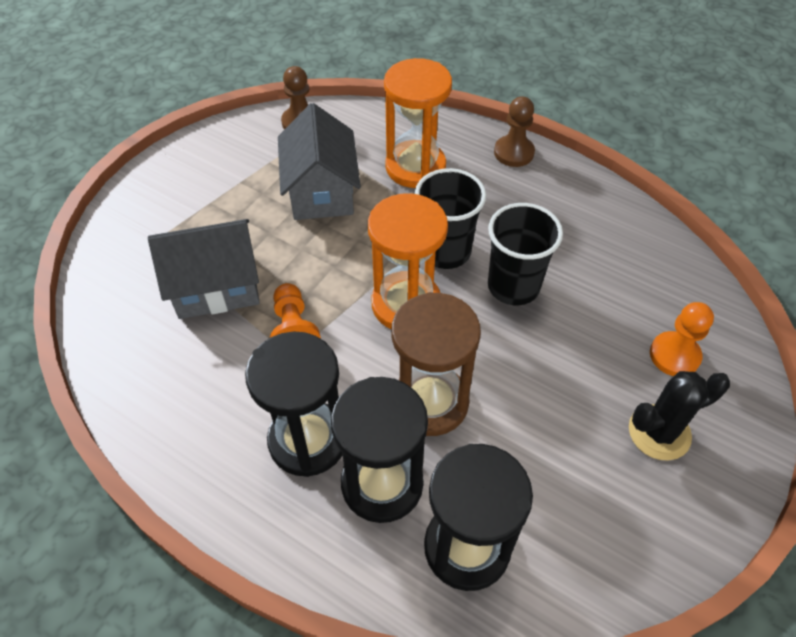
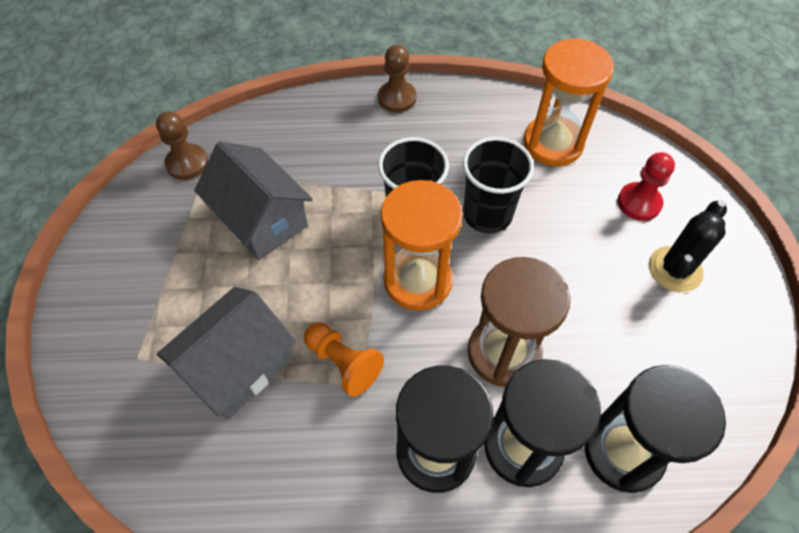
camera: 35 degrees left, 5 degrees up
orange hourglass [384,58,452,188] -> orange hourglass moved to [523,38,614,166]
orange pawn [650,302,714,376] -> red pawn [618,152,675,221]

